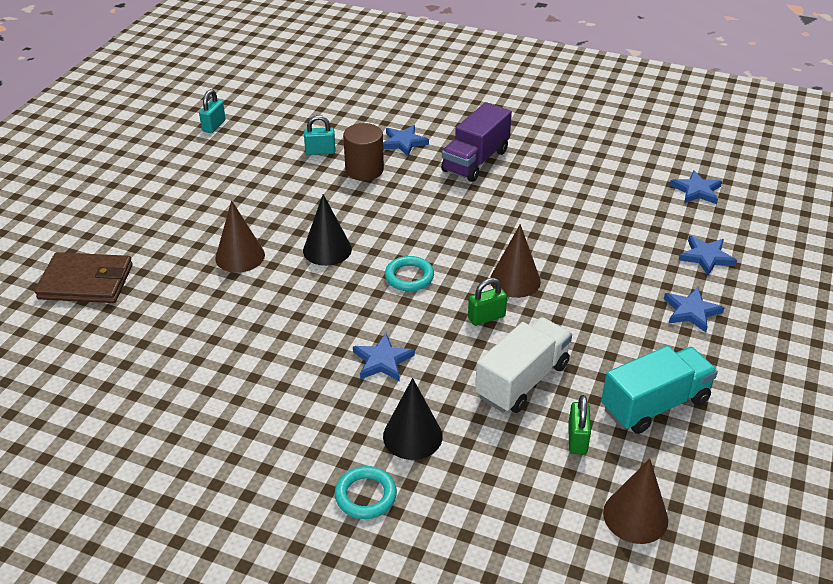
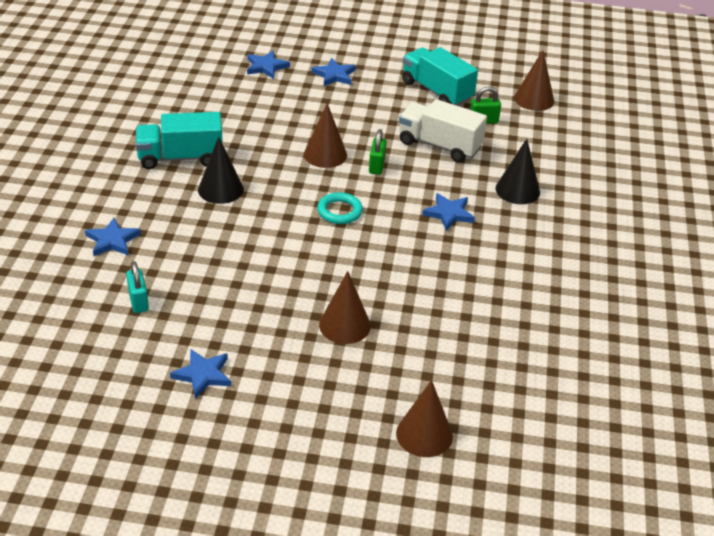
camera: 105 degrees left, 0 degrees up
brown wallet [35,252,133,303] -> brown cone [396,380,453,457]
turquoise padlock [199,89,226,133] -> none
black cone [303,194,352,266] -> black cone moved to [198,137,244,204]
turquoise ring [335,466,397,519] -> none
brown cylinder [343,123,384,181] -> none
purple truck [441,102,512,182] -> none
green padlock [468,278,507,326] -> green padlock turned 45 degrees clockwise [369,129,387,175]
blue star [670,170,722,204] -> blue star moved to [170,349,231,399]
none -> turquoise truck [136,112,223,169]

